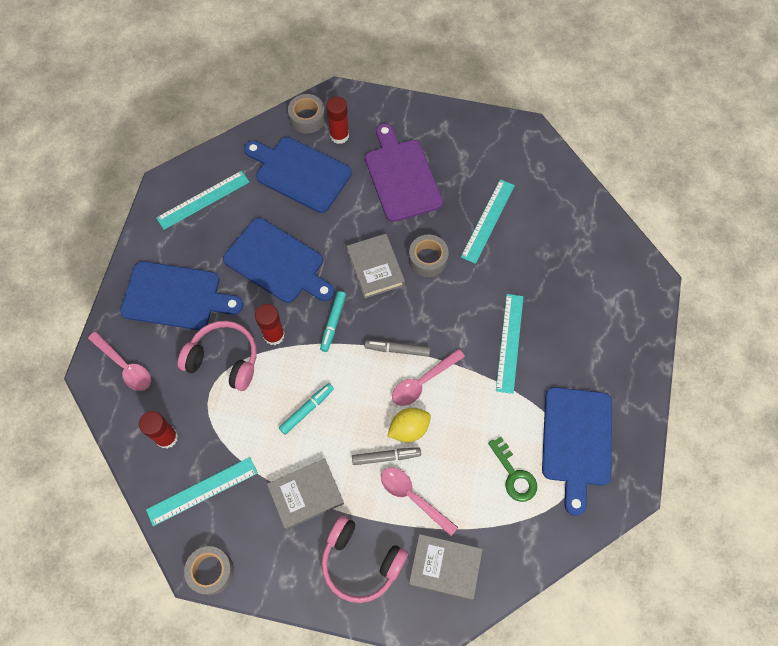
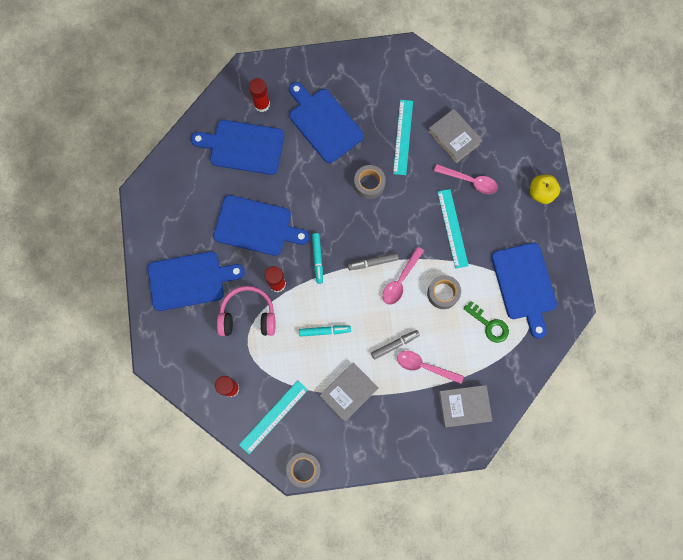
camera: 20 degrees left, 10 degrees up
pink spoon [88,331,151,391] -> pink spoon moved to [434,164,498,194]
turquoise ruler [156,171,249,230] -> none
turquoise marker [279,383,334,435] -> turquoise marker turned 60 degrees clockwise [299,326,351,337]
grey tape [288,94,325,134] -> grey tape moved to [427,275,461,309]
pink headphones [321,516,408,603] -> none
grey book [346,234,405,298] -> grey book moved to [428,109,483,164]
purple cutting board [365,123,443,222] -> blue cutting board [289,82,364,163]
yellow lemon [388,408,431,442] -> none
none -> yellow apple [530,175,560,204]

